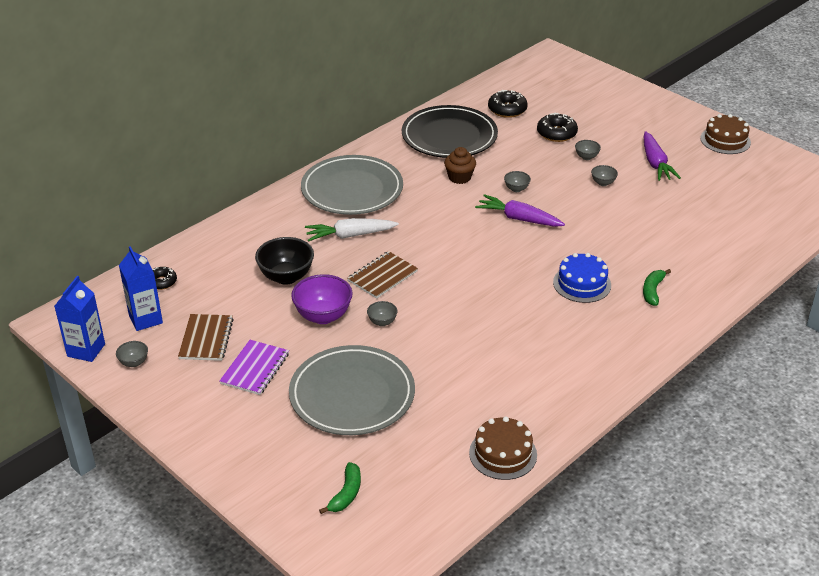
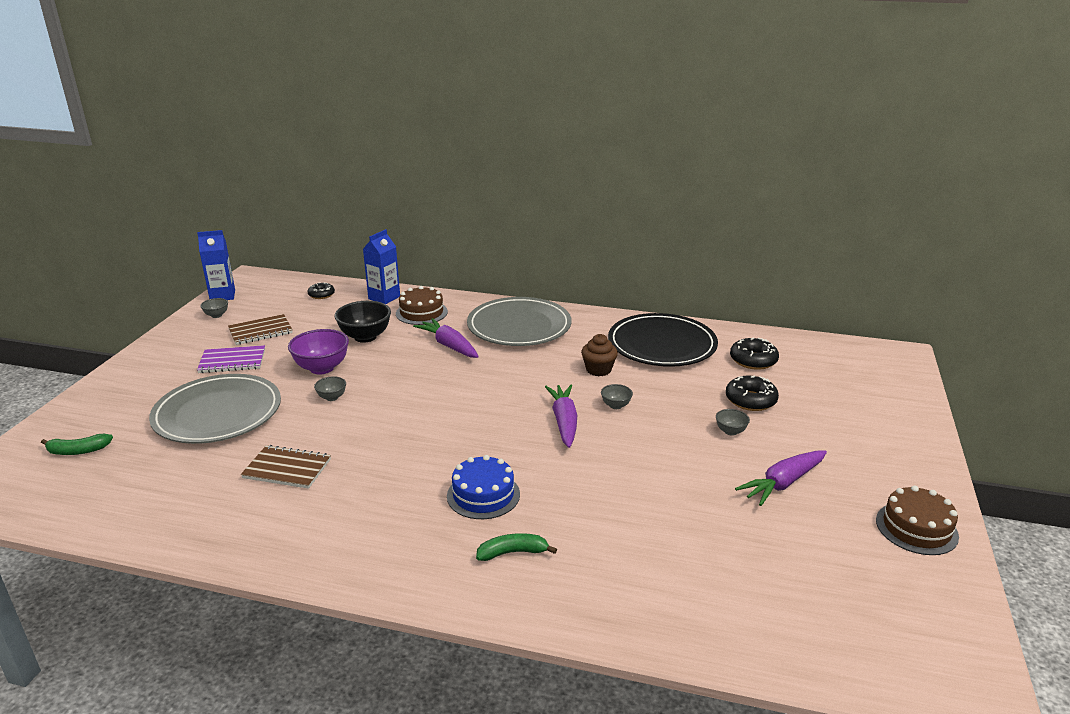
camera: 60 degrees right, 10 degrees down
blue carton [119,246,163,331] -> blue carton moved to [363,229,400,304]
white carrot [305,218,399,242] -> purple carrot [413,318,479,358]
brown notebook [348,251,418,299] -> brown notebook moved to [241,445,331,489]
brown cake [469,416,537,480] -> brown cake moved to [396,286,448,325]
grey bowl [591,165,618,186] -> none

